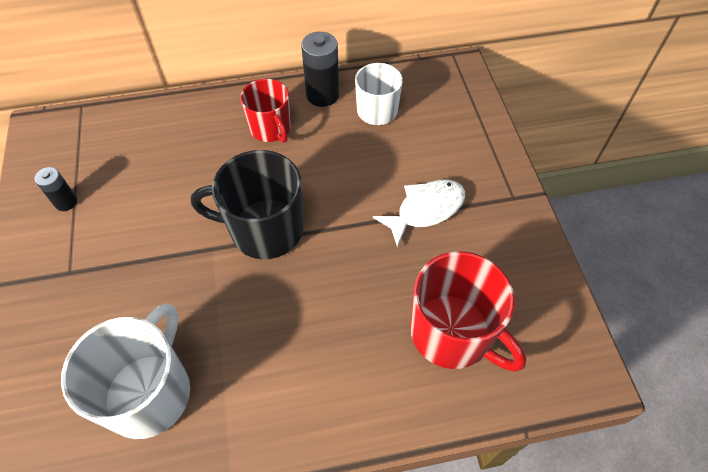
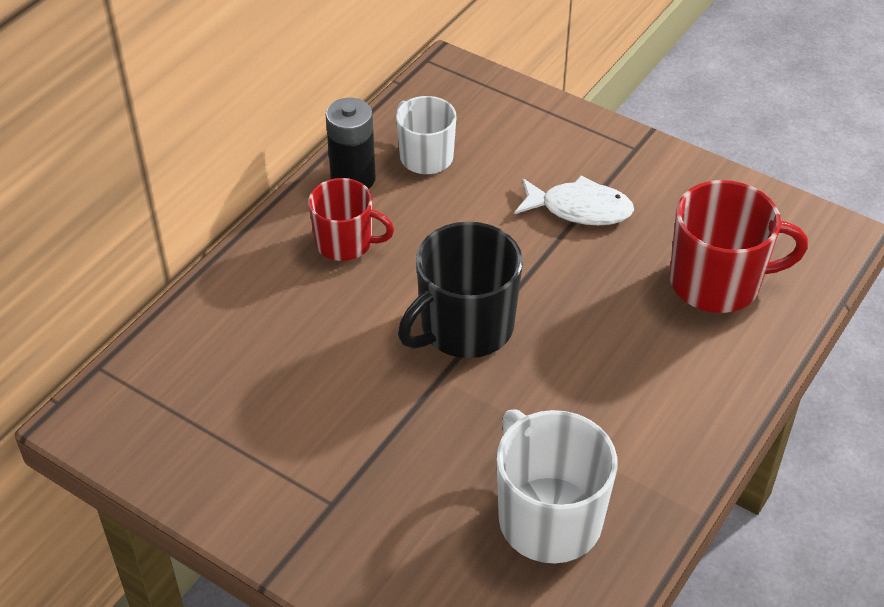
camera: 45 degrees left, 10 degrees down
black battery [35,167,77,211] -> none
white fish [373,179,465,247] -> white fish turned 90 degrees clockwise [515,175,634,225]

